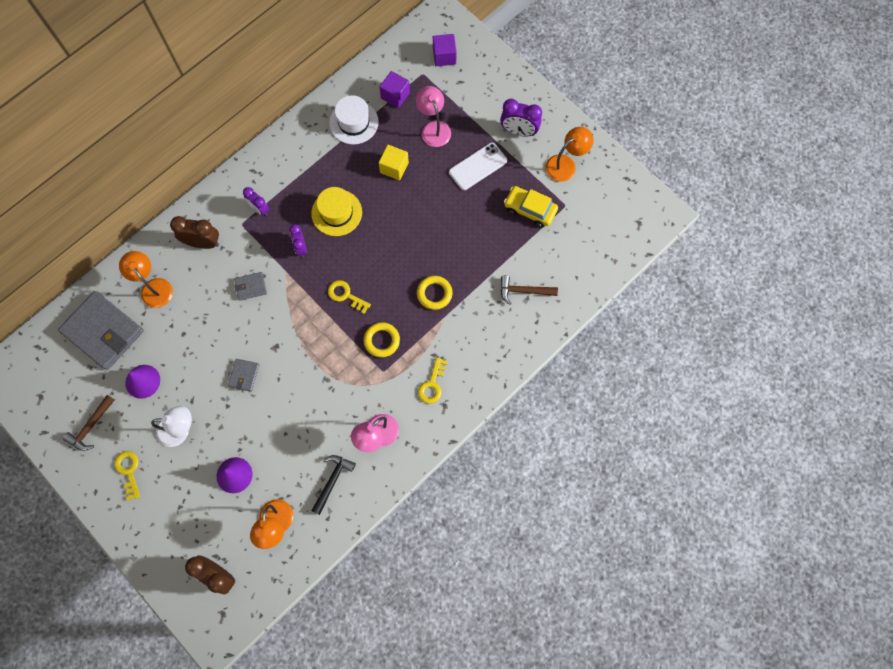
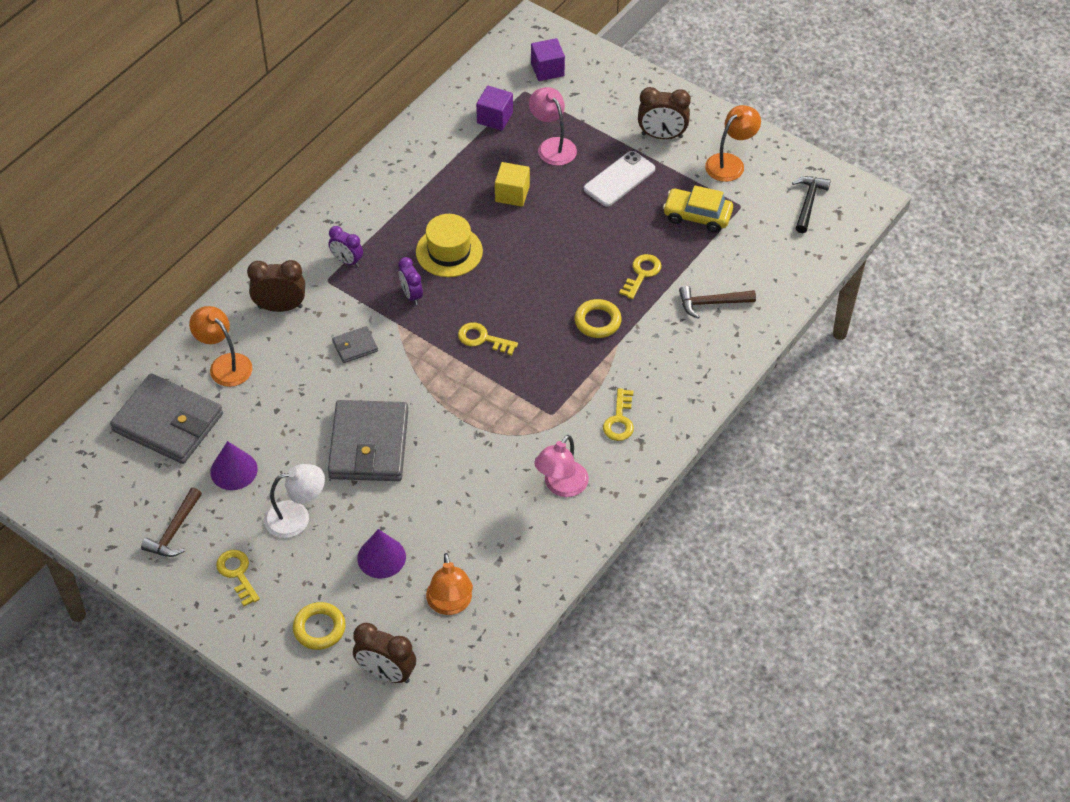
camera: 10 degrees left, 20 degrees down
grey wallet [228,359,259,392] -> grey wallet [328,400,408,481], size x2.25
black hammer [311,455,356,515] -> black hammer moved to [792,176,831,233]
white hat [329,95,379,145] -> none
yellow ring [364,322,400,357] -> yellow ring moved to [293,602,346,650]
purple clock [500,99,542,136] -> brown clock [638,87,691,139]
none -> yellow key [619,254,661,299]

